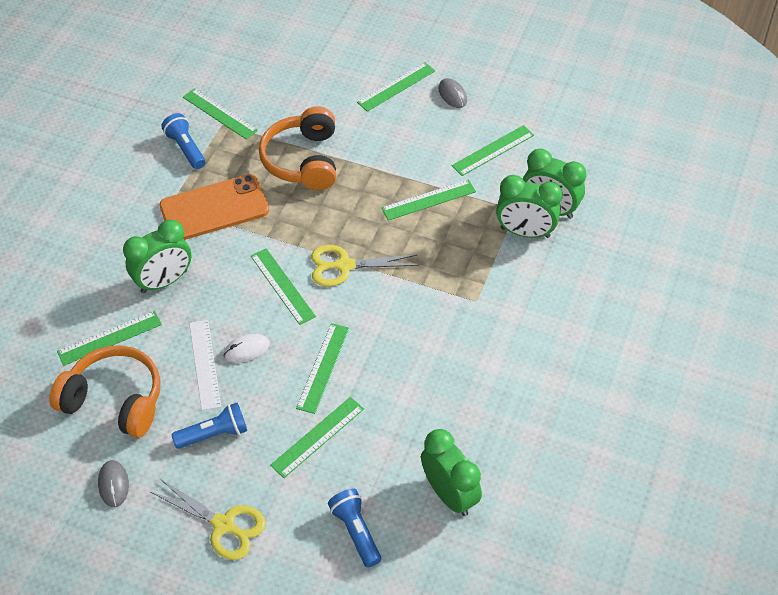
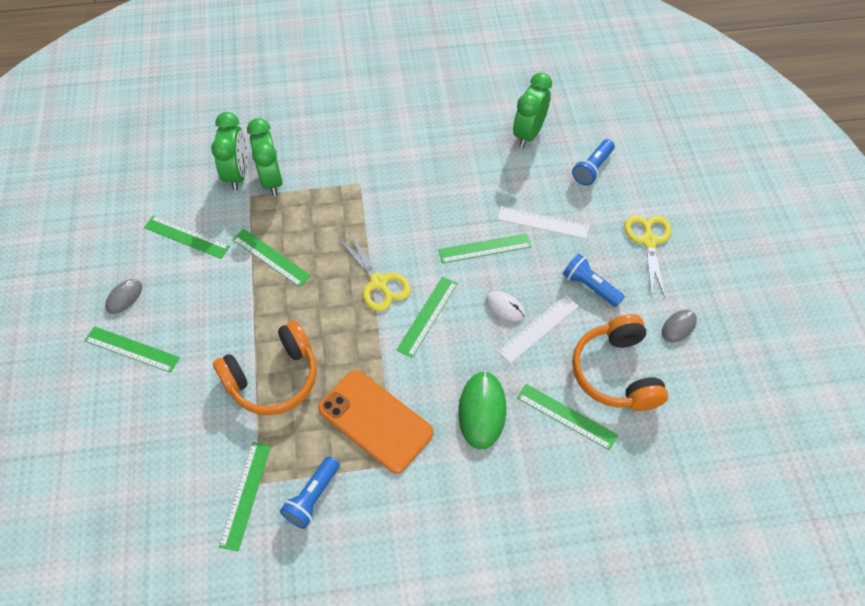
camera: 120 degrees left, 5 degrees up
green clock [123,219,192,293] -> green mouse [458,371,506,449]
green ruler [270,397,364,478] -> white ruler [498,206,589,239]

